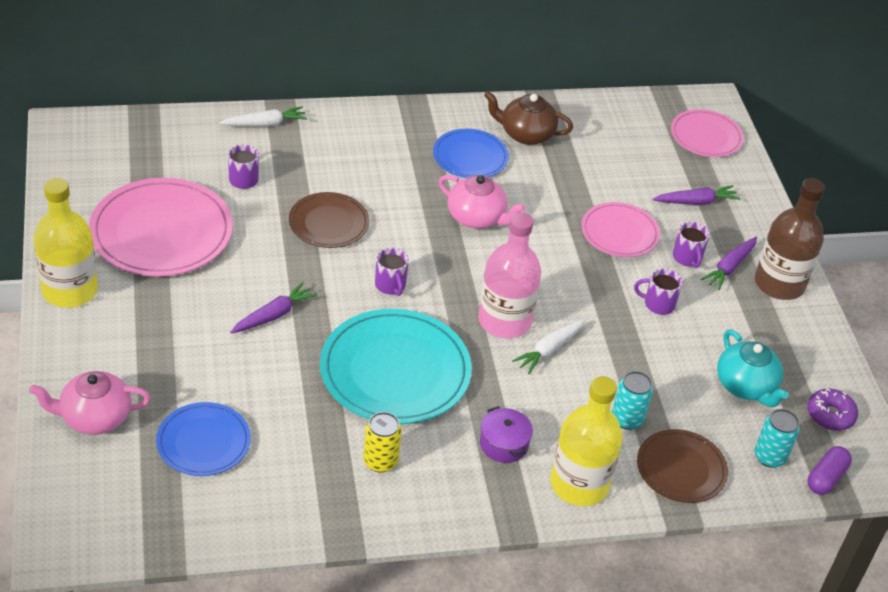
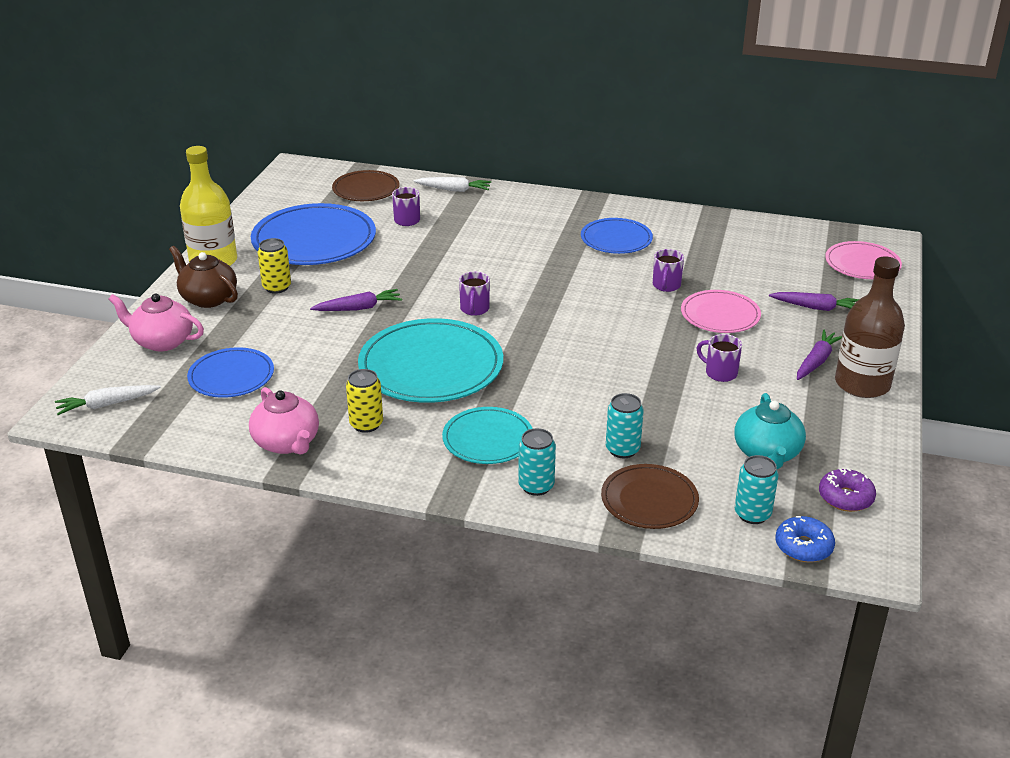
camera: 30 degrees right, 10 degrees down
pink plate [89,178,233,276] -> blue plate [251,203,376,265]
brown plate [289,192,369,248] -> brown plate moved to [332,170,399,201]
pink teapot [439,175,525,229] -> pink teapot moved to [249,387,319,454]
pink bottle [478,212,541,338] -> none
purple pot [480,406,533,463] -> turquoise plate [442,407,533,464]
brown teapot [484,91,573,145] -> brown teapot moved to [169,246,238,308]
white carrot [512,318,586,374] -> white carrot moved to [55,385,161,415]
yellow bottle [550,376,623,506] -> turquoise can [518,428,556,496]
purple mug [673,222,710,268] -> purple mug moved to [653,249,684,292]
purple carrot [701,237,757,290] -> purple carrot turned 150 degrees clockwise [797,329,842,380]
purple capsule [807,446,852,495] -> blue donut [776,516,835,562]
none -> yellow can [258,238,291,294]

